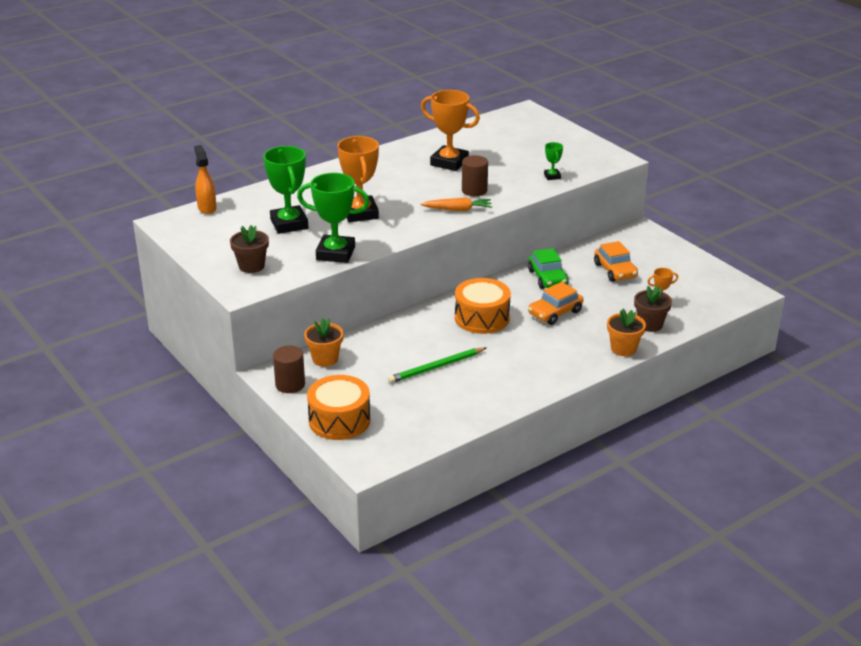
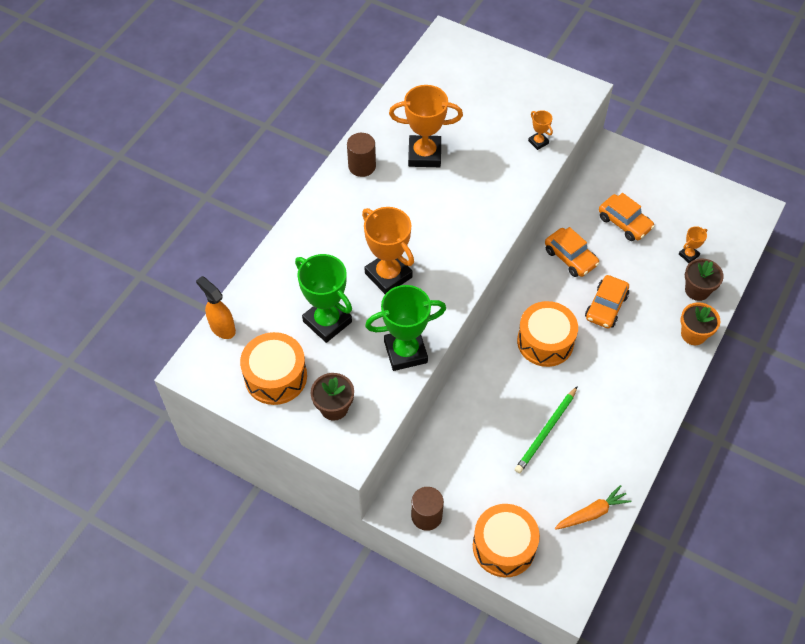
camera: 25 degrees left, 25 degrees up
orange flower pot [304,318,343,367] -> none
orange carrot [421,197,492,211] -> orange carrot moved to [555,485,632,530]
brown cylinder [462,155,488,196] -> brown cylinder moved to [347,133,376,177]
green car [528,248,569,289] -> orange car [545,227,599,277]
green trophy [544,142,563,180] -> orange trophy [528,110,553,150]
none -> orange drum [240,332,307,405]

